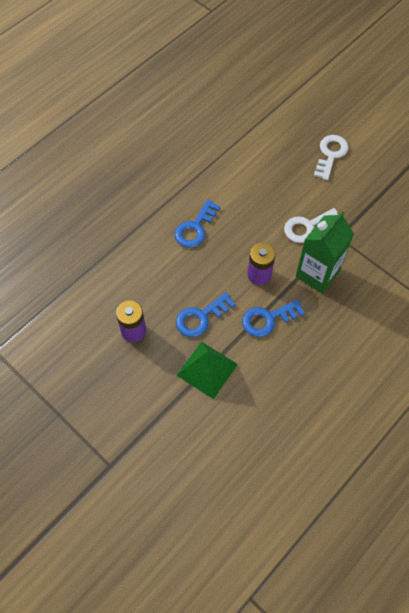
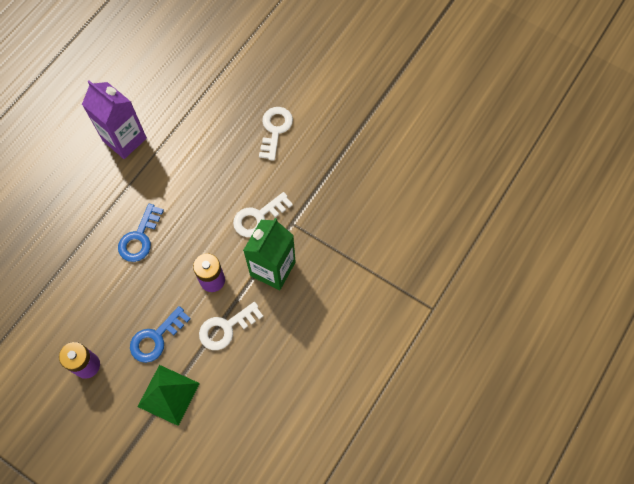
camera: 10 degrees left, 5 degrees up
blue key [242,299,305,337] -> white key [199,302,263,350]
none -> purple carton [82,80,147,159]

